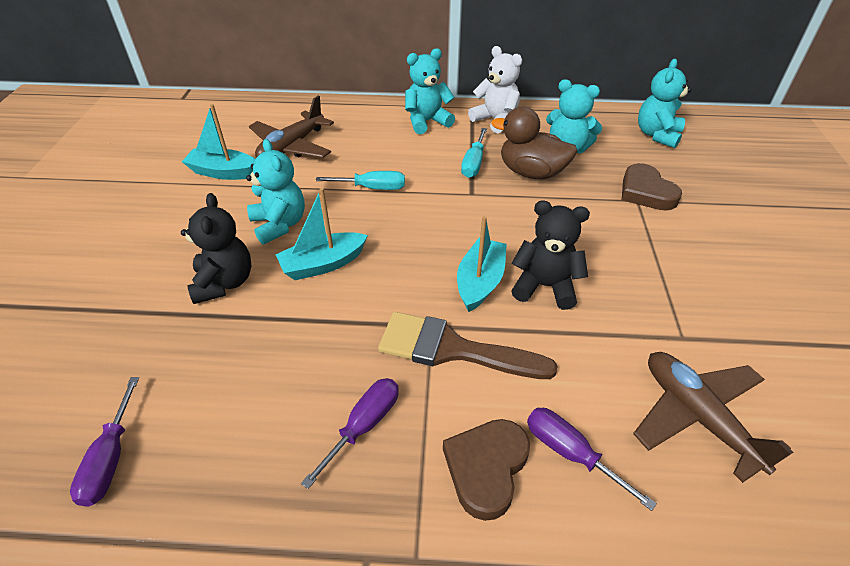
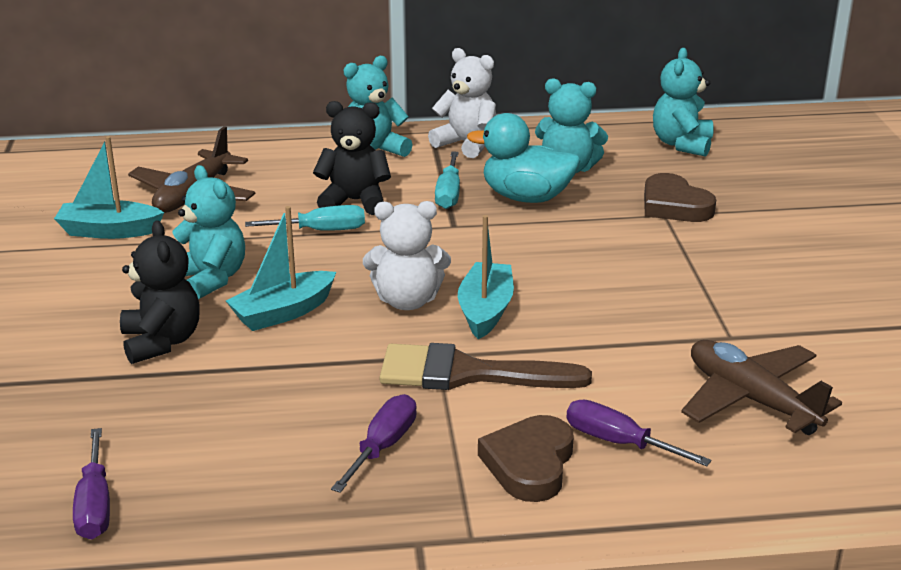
camera: 10 degrees left, 15 degrees down
brown duck [491,107,577,180] -> turquoise duck [467,113,580,203]
black teddy bear [511,200,590,310] -> black teddy bear moved to [313,101,391,215]
none -> white teddy bear [363,201,451,310]

